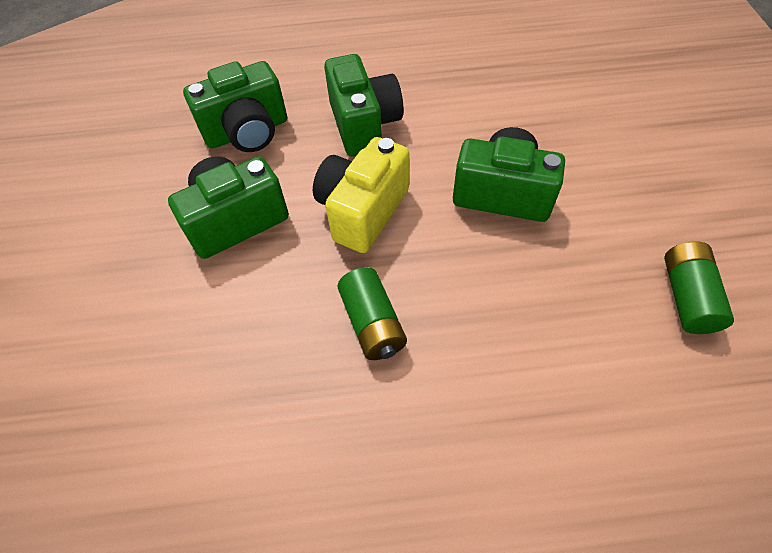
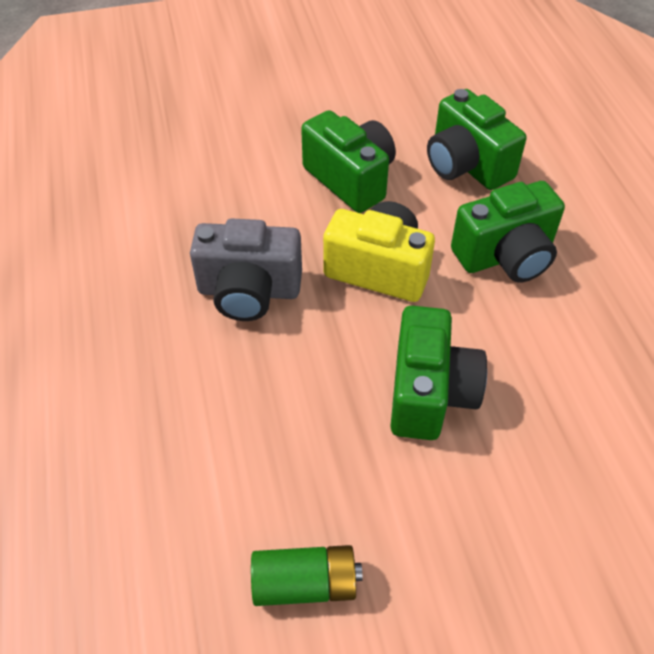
camera: 80 degrees right, 5 degrees down
green battery [337,267,407,360] -> grey camera [190,219,302,321]

